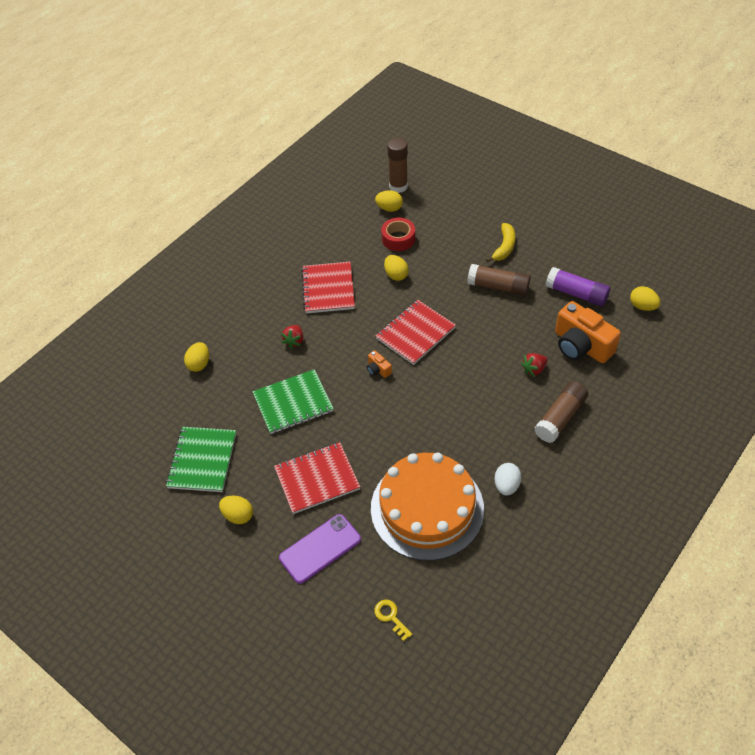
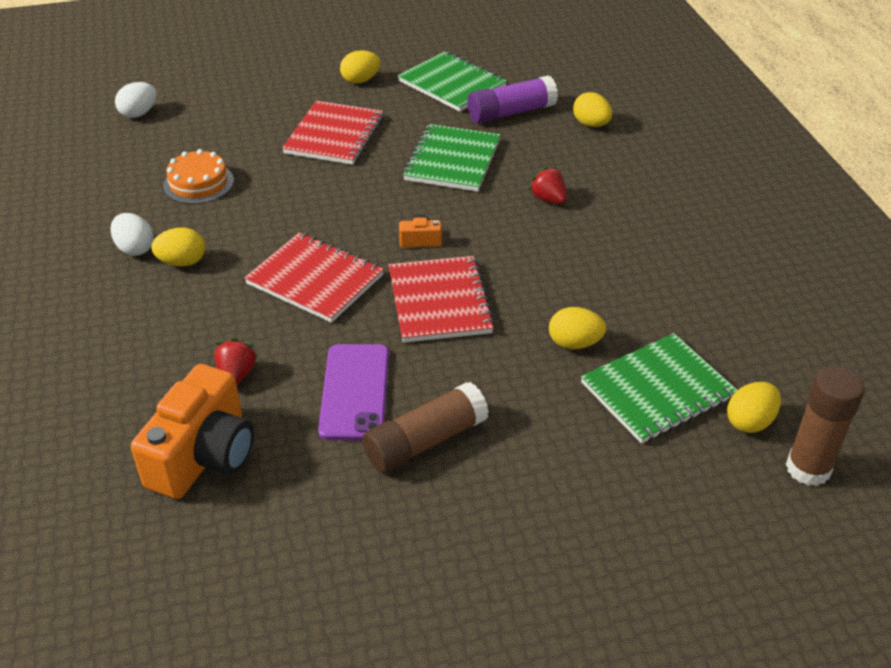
camera: 125 degrees right, 10 degrees down
purple phone [279,514,361,584] -> purple phone moved to [318,344,389,440]
red notebook [301,262,355,313] -> red notebook moved to [244,233,384,323]
orange cake [371,452,484,561] -> orange cake [163,149,234,204], size x0.46
yellow key [374,600,412,641] -> white egg [115,82,157,118]
red tape [381,218,415,251] -> green notebook [581,333,737,444]
yellow banana [486,223,515,262] -> none
brown glue stick [534,381,588,443] -> none
purple glue stick [545,267,610,307] -> purple glue stick moved to [467,76,558,123]
orange camera [555,301,621,363] -> orange camera turned 120 degrees clockwise [131,364,254,499]
yellow egg [630,286,660,311] -> yellow egg moved to [151,227,205,266]

